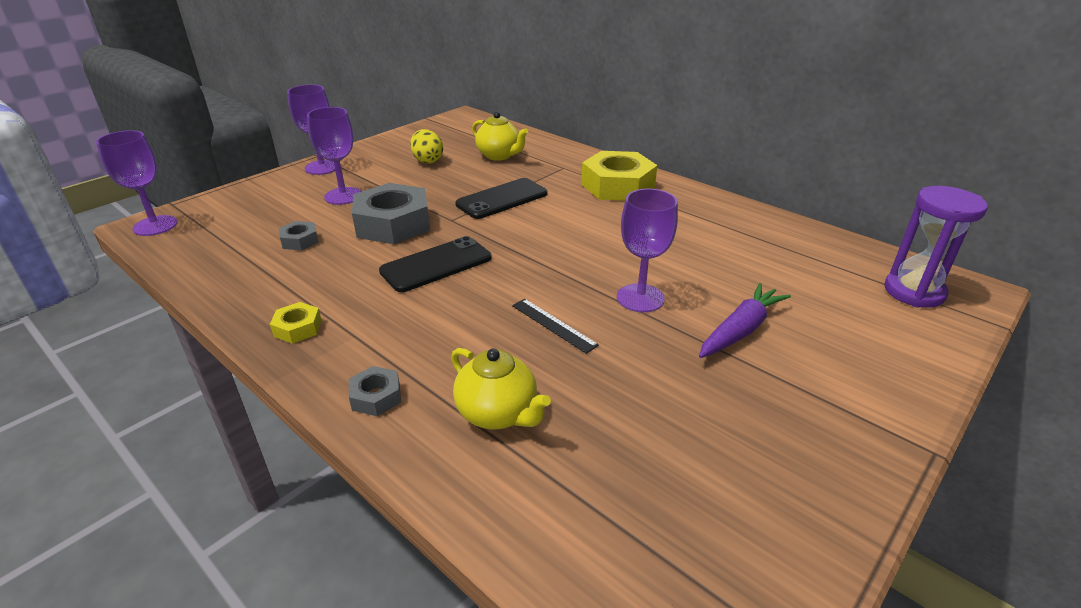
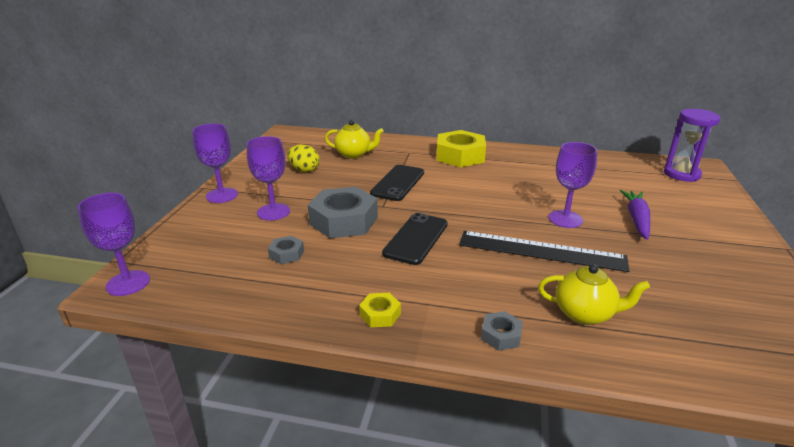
camera: 30 degrees left, 5 degrees down
black ruler [512,299,599,354] -> black ruler [459,231,629,272], size x2.10

